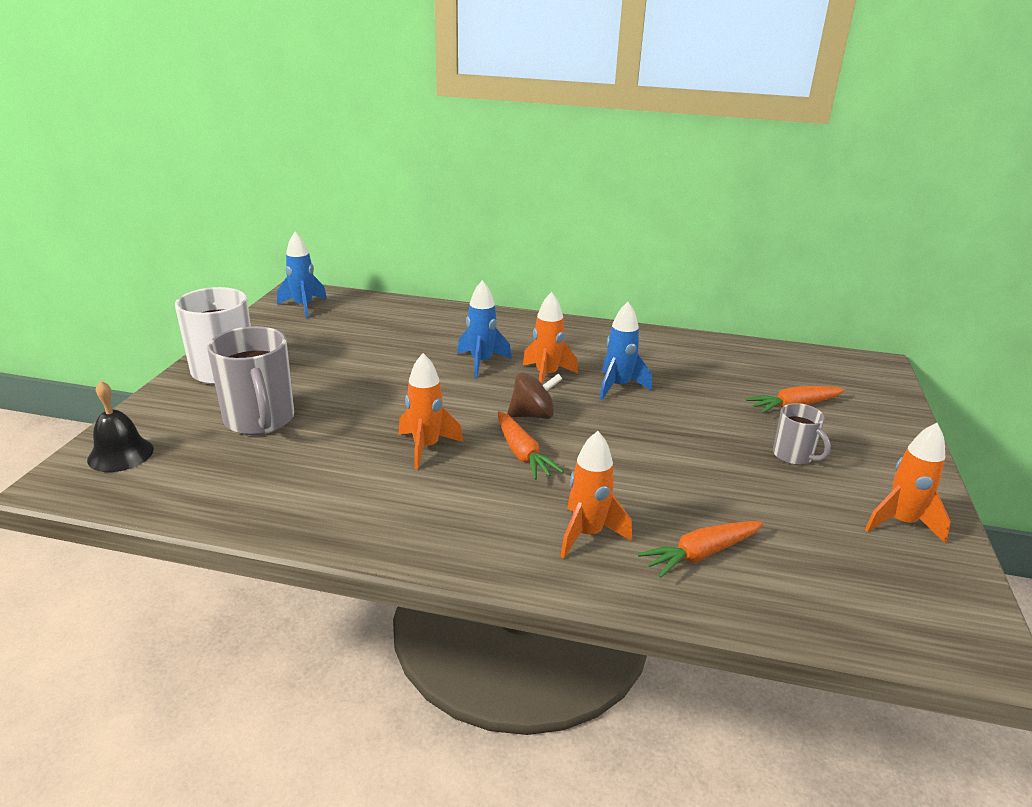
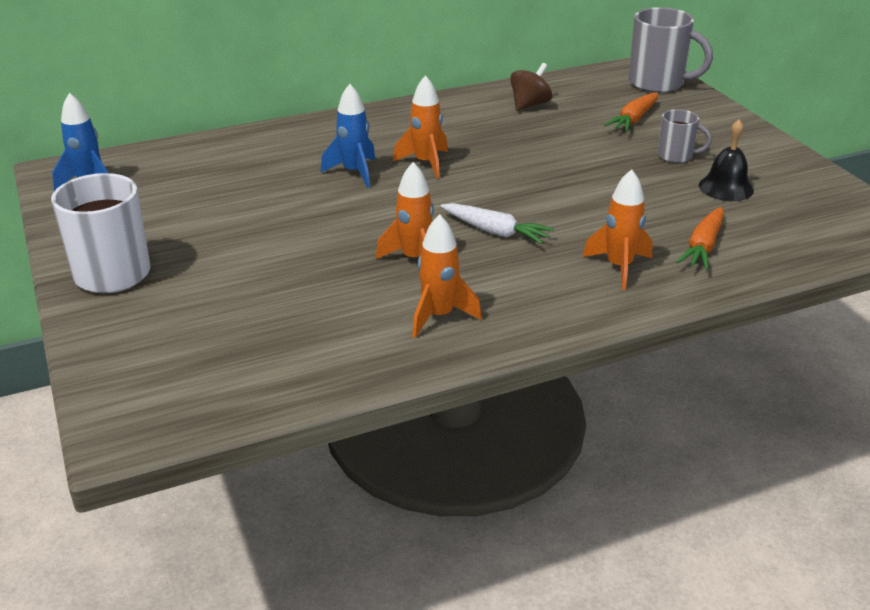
camera: 35 degrees left, 5 degrees up
black bell [87,381,154,472] -> black bell moved to [699,119,754,201]
grey mug [207,326,294,435] -> grey mug moved to [629,7,713,93]
orange carrot [497,411,564,480] -> white carrot [441,203,554,244]
brown spinning top [507,373,562,419] -> brown spinning top moved to [510,63,552,111]
blue rocket [600,302,652,400] -> none
orange rocket [865,423,951,544] -> orange rocket moved to [412,214,482,338]

